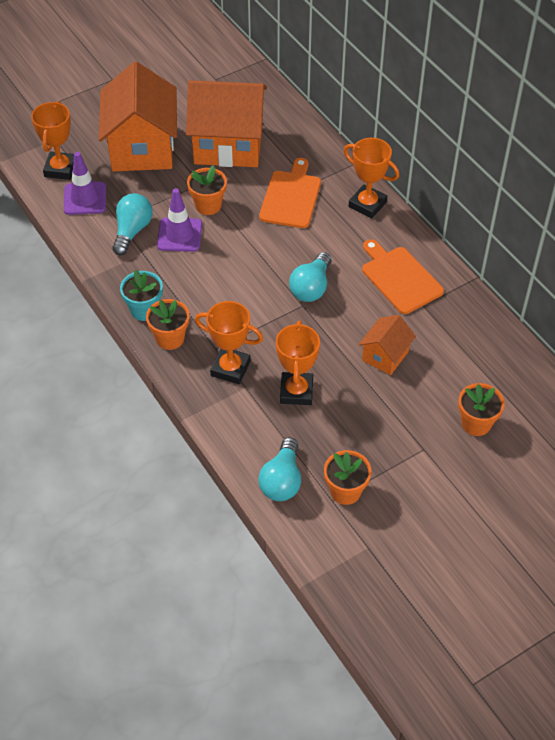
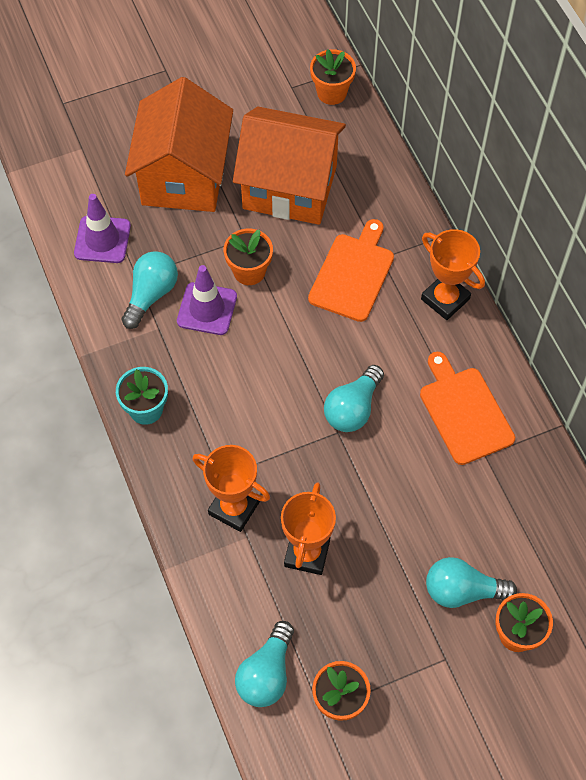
camera: 10 degrees right, 10 degrees up
orange trophy [31,101,74,180] -> none
orange flower pot [146,299,190,350] -> orange flower pot moved to [310,49,356,105]
orange house [359,315,416,375] -> none
none -> turquoise light bulb [426,557,517,608]

